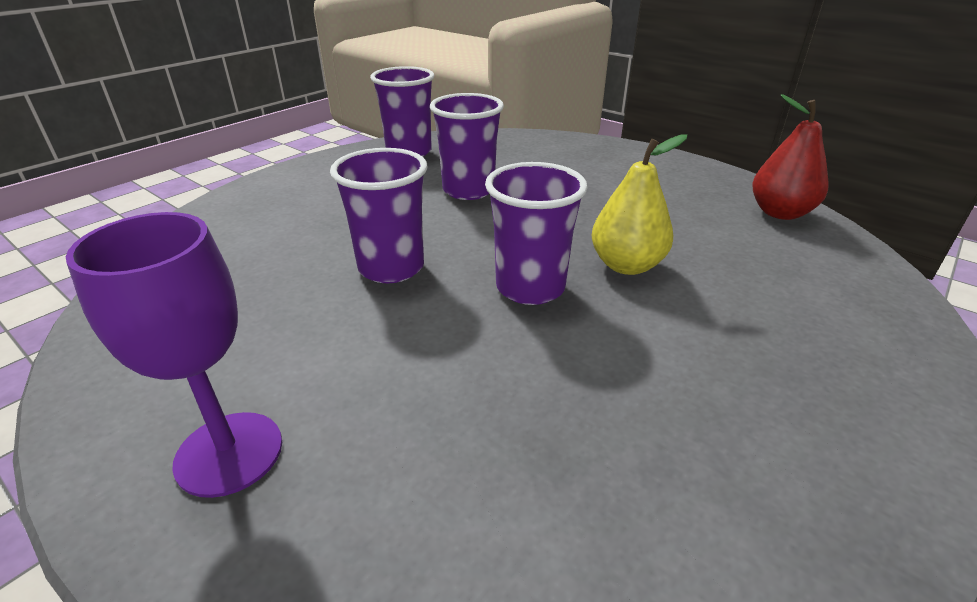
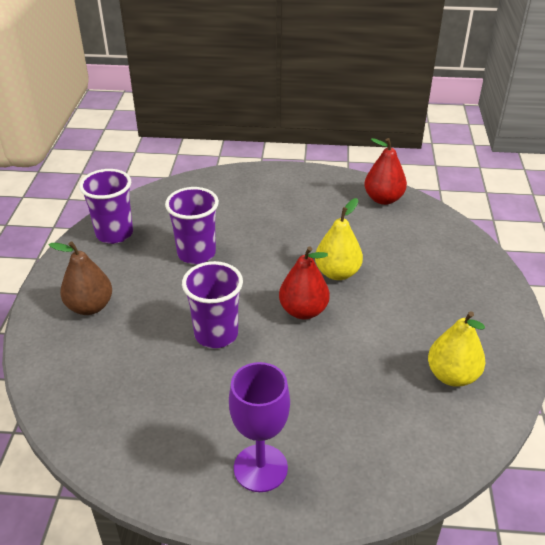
camera: 35 degrees left, 5 degrees up
purple cup [485,162,587,305] -> red pear [279,246,330,319]
none -> brown pear [48,241,112,315]
none -> yellow pear [428,311,486,387]

